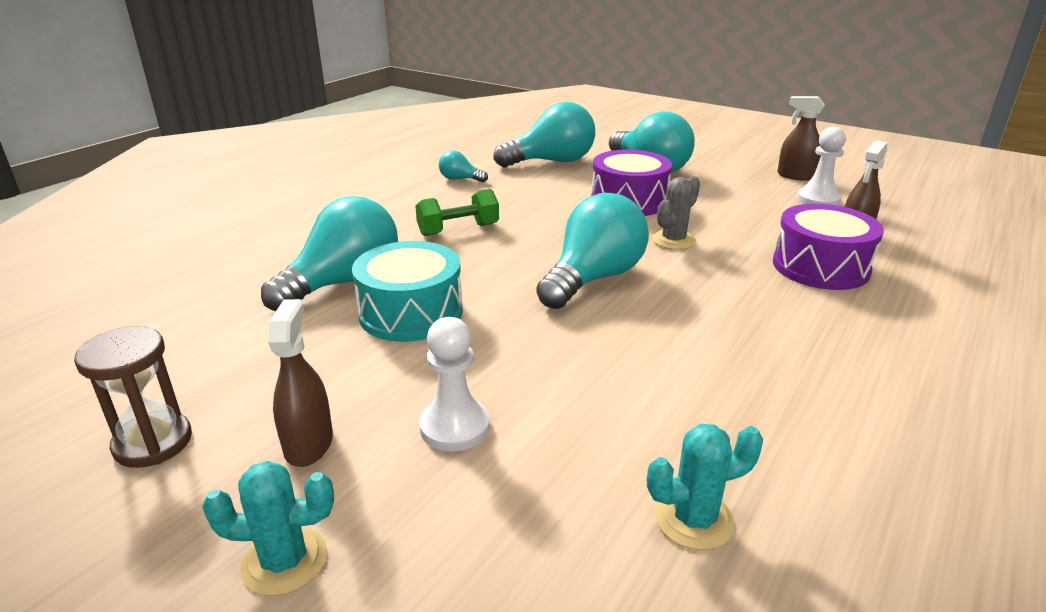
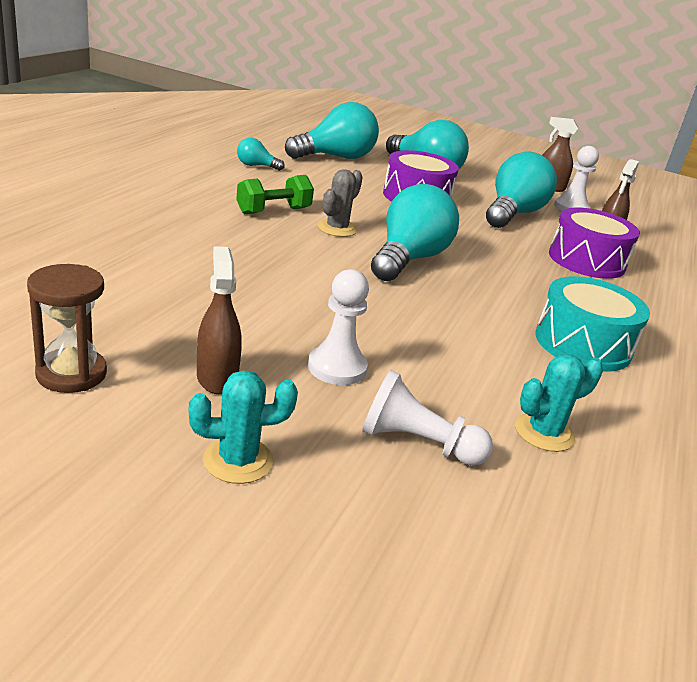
camera: 15 degrees left, 0 degrees up
turquoise light bulb [261,196,398,311] -> turquoise light bulb moved to [486,152,557,228]
turquoise drum [352,241,463,342] -> turquoise drum moved to [535,276,650,372]
grey cactus [652,176,700,250] -> grey cactus moved to [317,169,363,237]
none -> white pawn [362,370,493,466]

